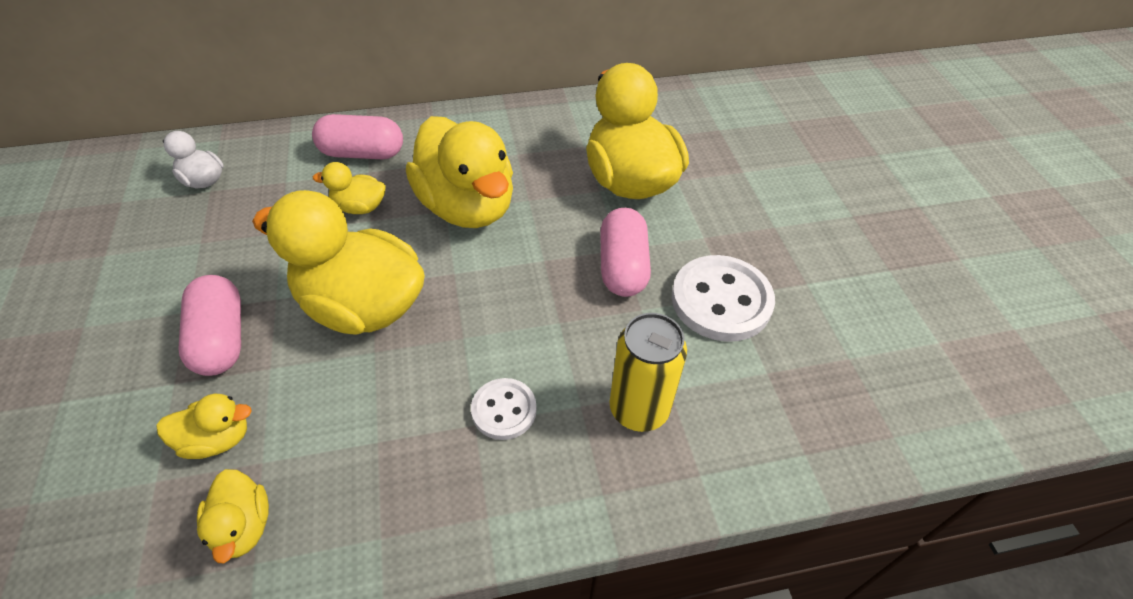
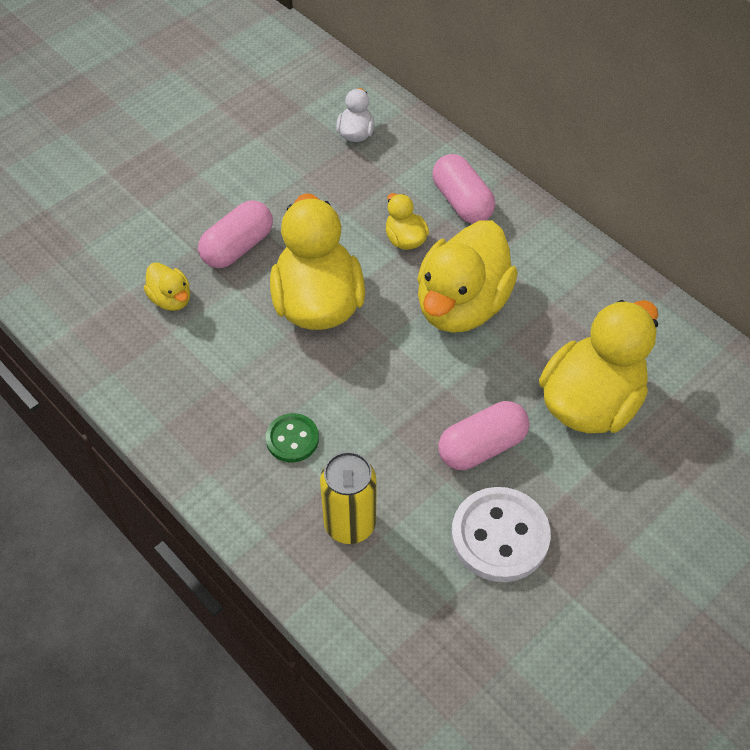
camera: 60 degrees right, 5 degrees up
yellow duck [197,469,269,563] -> none
white button [471,378,537,440] -> green button [266,413,319,462]

